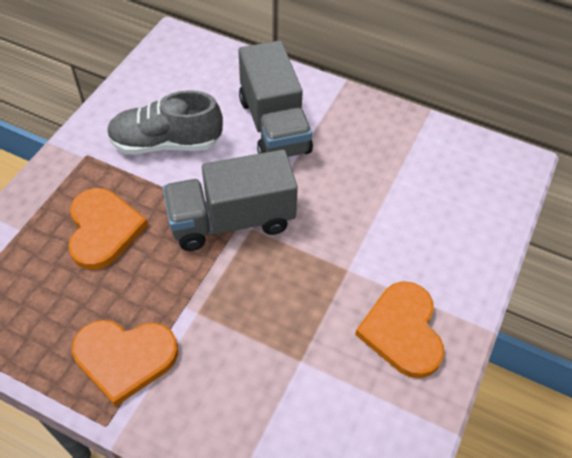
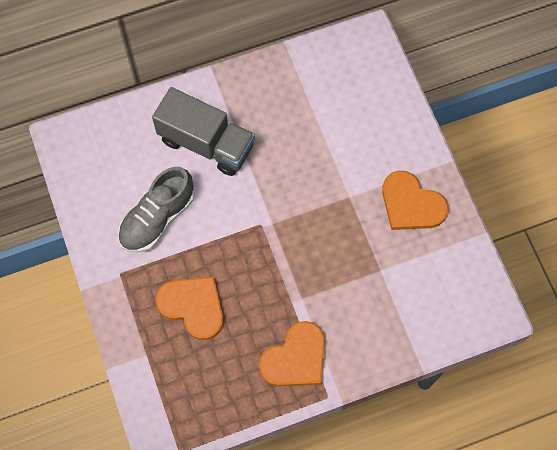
camera: 45 degrees left, 15 degrees up
grey truck [163,150,298,251] -> none

